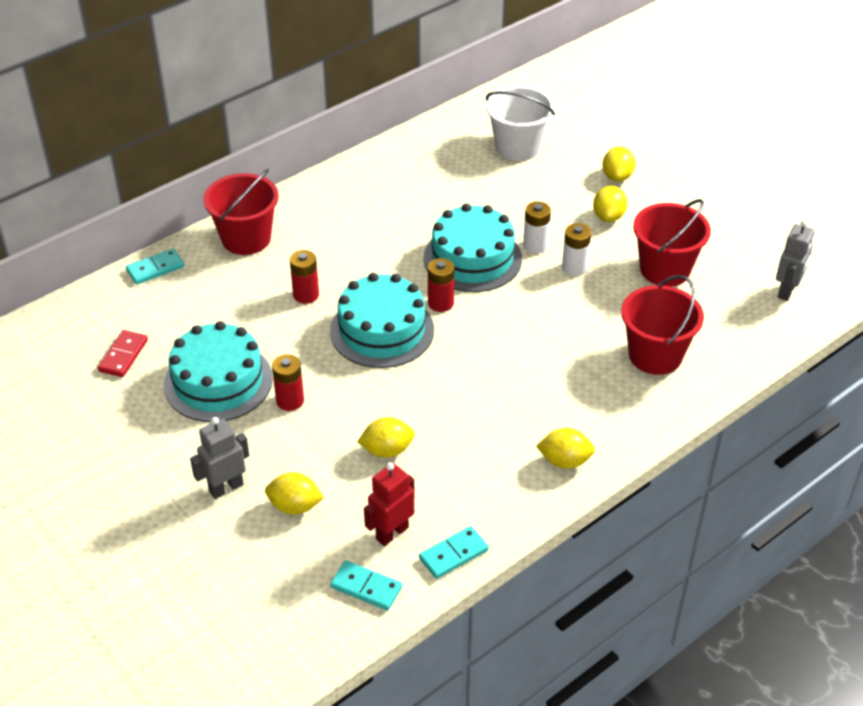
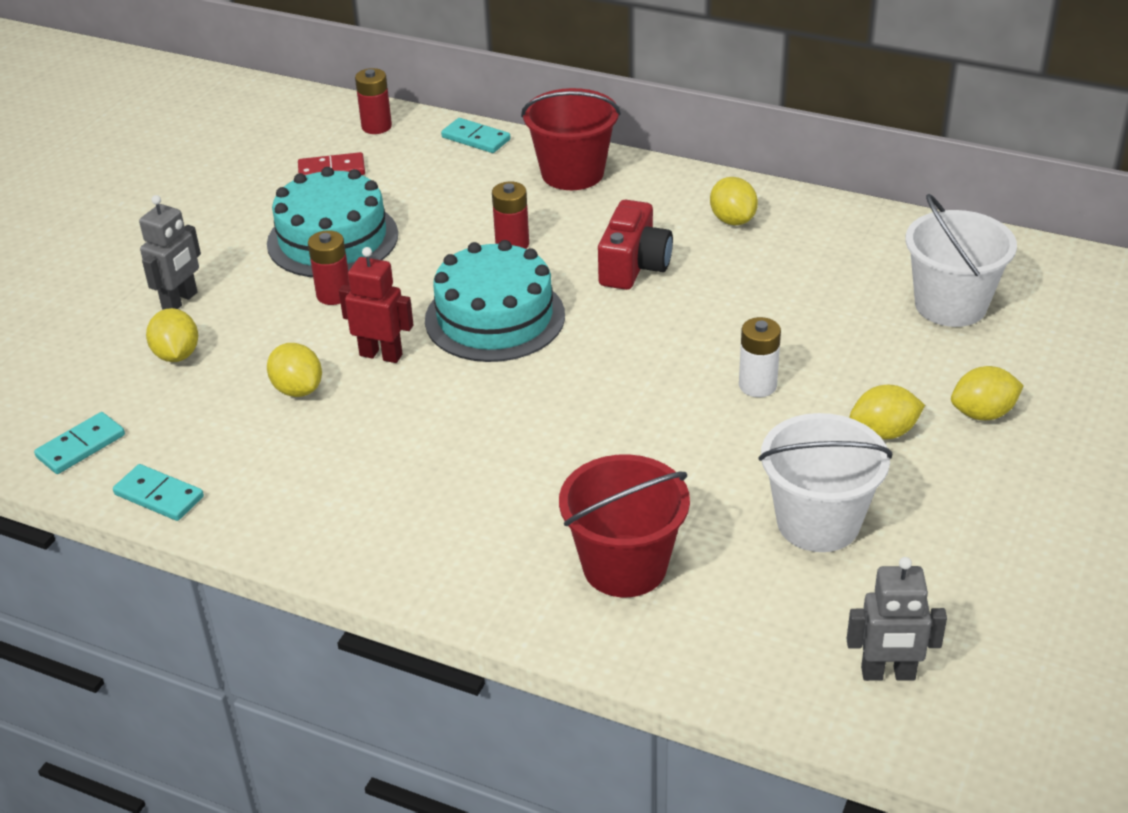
camera: 65 degrees right, 5 degrees down
grey robot [190,417,249,499] -> grey robot turned 90 degrees clockwise [139,195,201,310]
turquoise domino [330,560,402,610] -> turquoise domino turned 45 degrees clockwise [34,412,125,474]
red robot [364,462,415,546] -> red robot moved to [339,247,414,363]
turquoise cake [423,203,522,292] -> none
red battery [428,258,454,312] -> red battery moved to [355,68,392,134]
yellow lemon [536,428,595,469] -> yellow lemon moved to [710,177,758,226]
white battery [562,223,591,276] -> none
red bucket [633,199,711,287] -> white bucket [759,413,892,552]
none -> red camera [598,200,673,290]

